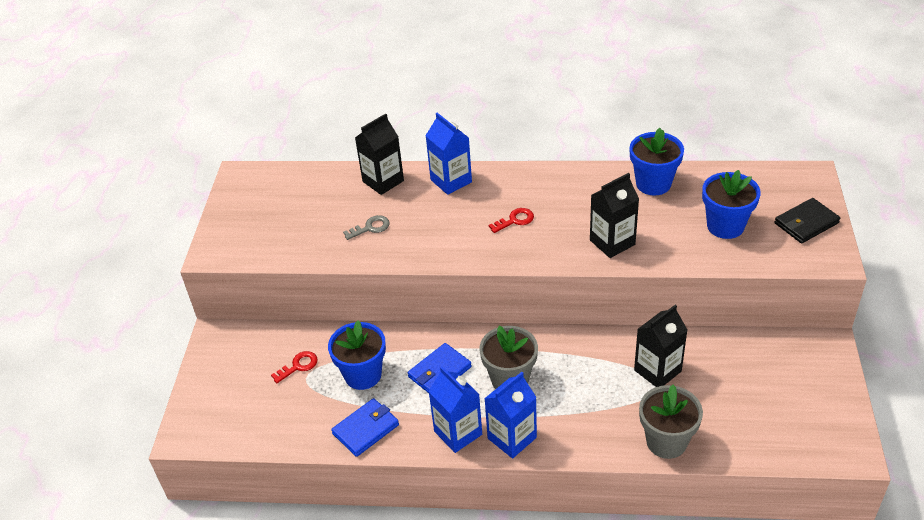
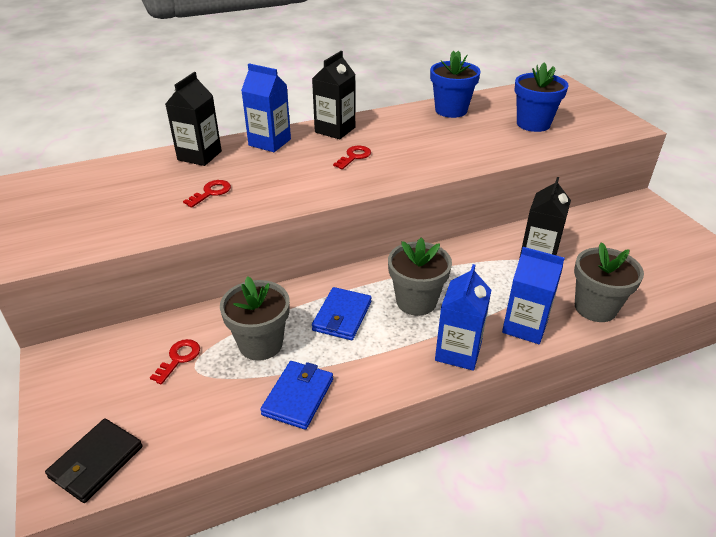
camera: 30 degrees left, 5 degrees down
blue flower pot [328,320,386,390] -> grey flower pot [220,276,290,361]
grey key [343,215,390,240] -> red key [183,180,231,208]
blue carton [428,367,482,453] -> blue carton moved to [502,247,565,344]
black carton [590,173,639,258] -> black carton moved to [312,51,355,139]
black wallet [775,198,840,243] -> black wallet moved to [45,419,143,503]

